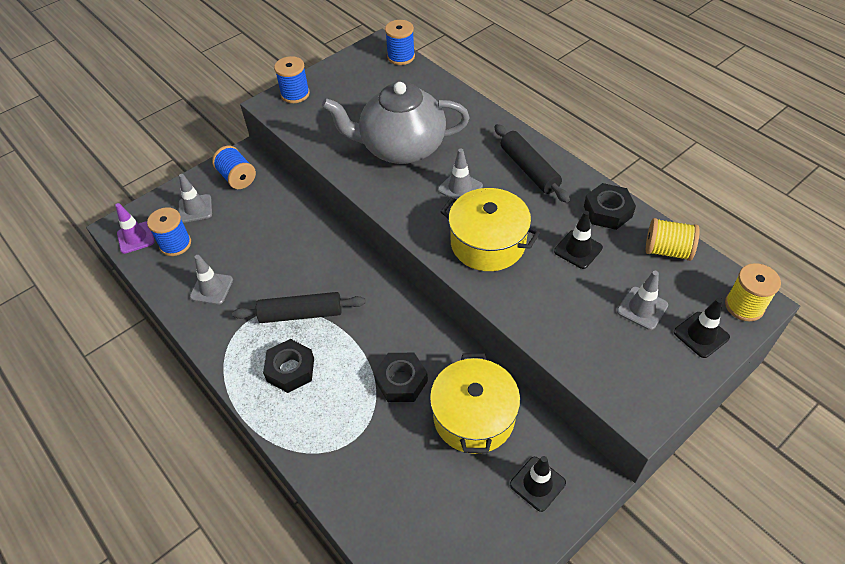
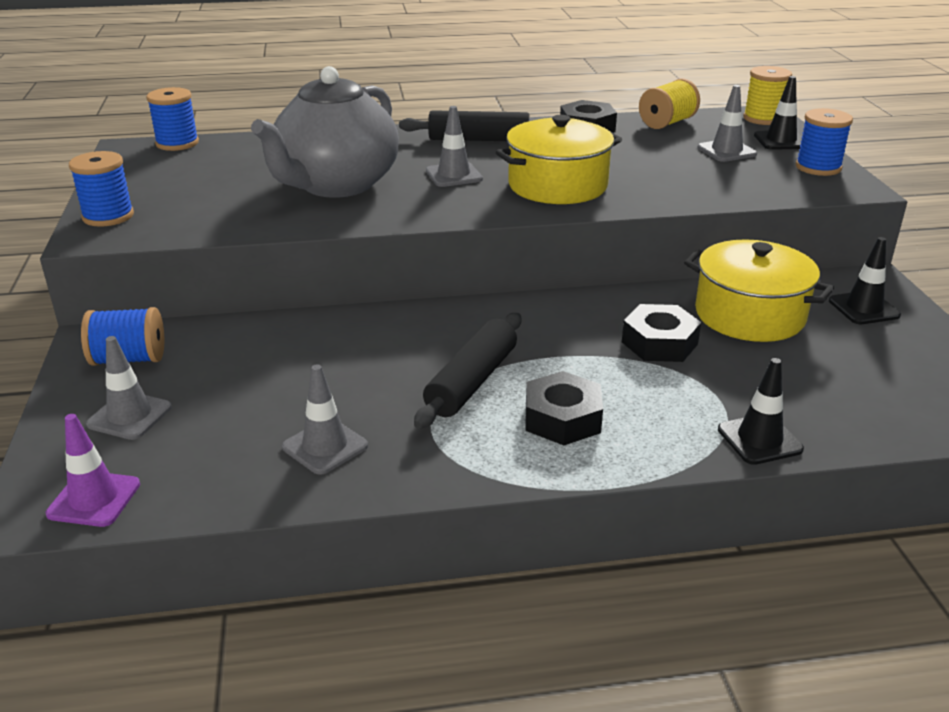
camera: 60 degrees left, 20 degrees down
blue spool [147,207,191,256] -> blue spool moved to [796,108,853,176]
black traffic cone [554,211,603,269] -> black traffic cone moved to [718,358,804,465]

